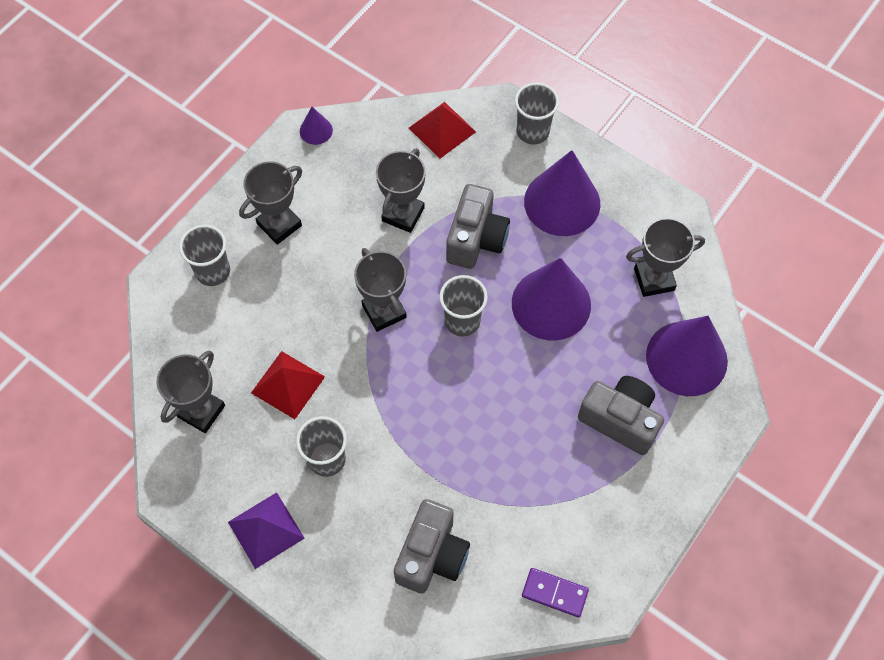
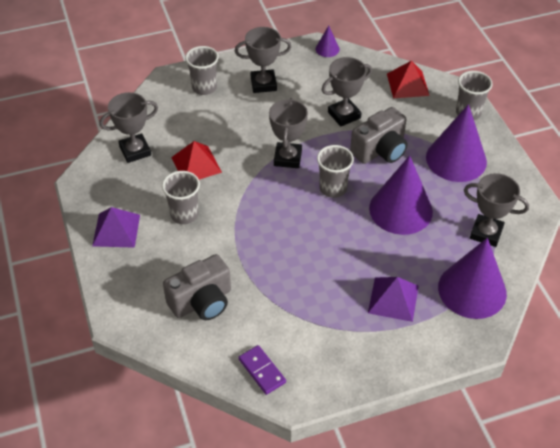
camera: 35 degrees right, 15 degrees down
grey camera [578,376,664,455] -> purple pyramid [368,277,418,322]

